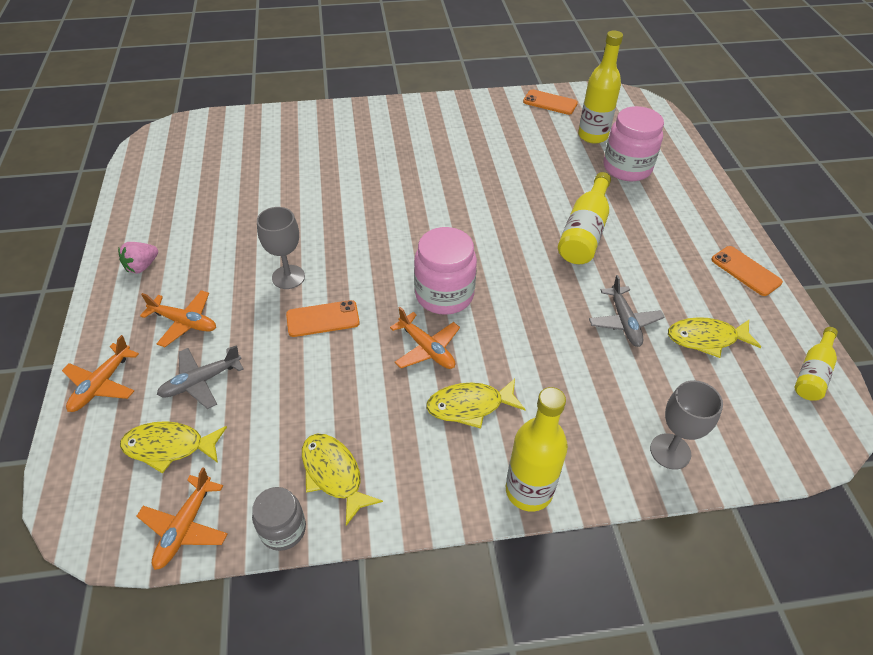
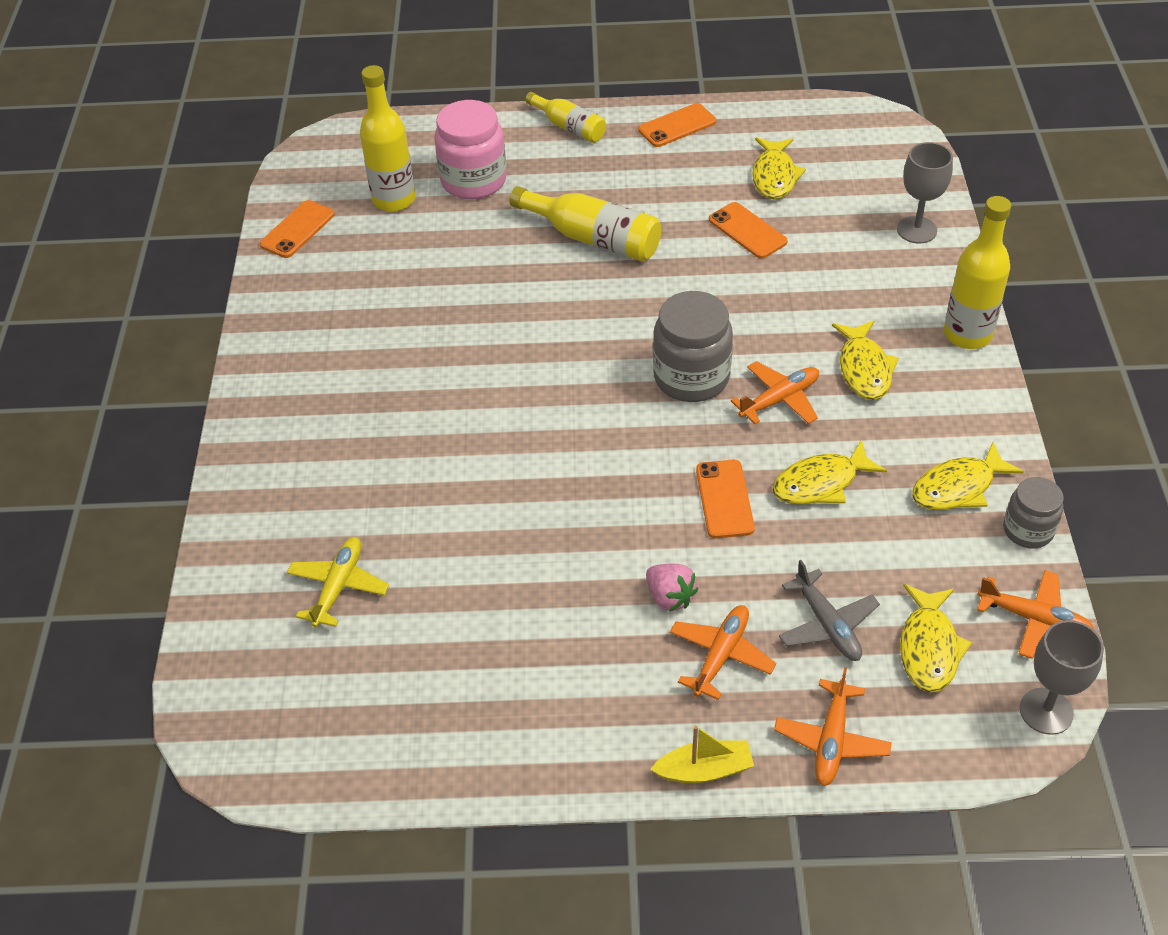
camera: 80 degrees left, 0 degrees up
orange plane [62,335,139,412] -> orange plane turned 75 degrees clockwise [774,667,892,786]
pink strawberry [118,242,158,273] -> pink strawberry moved to [646,564,698,612]
grey goblet [257,207,305,289] -> grey goblet moved to [1020,620,1104,735]
pink jar [414,227,477,315] -> grey jar [653,291,733,402]
grey plane [589,275,665,347] -> orange phone [709,202,788,259]
yellow bottle [795,327,838,401] -> yellow bottle moved to [525,92,606,143]
none -> yellow plane [287,537,389,627]
none -> yellow boat [650,725,754,783]
none -> yellow fish [772,439,887,504]

